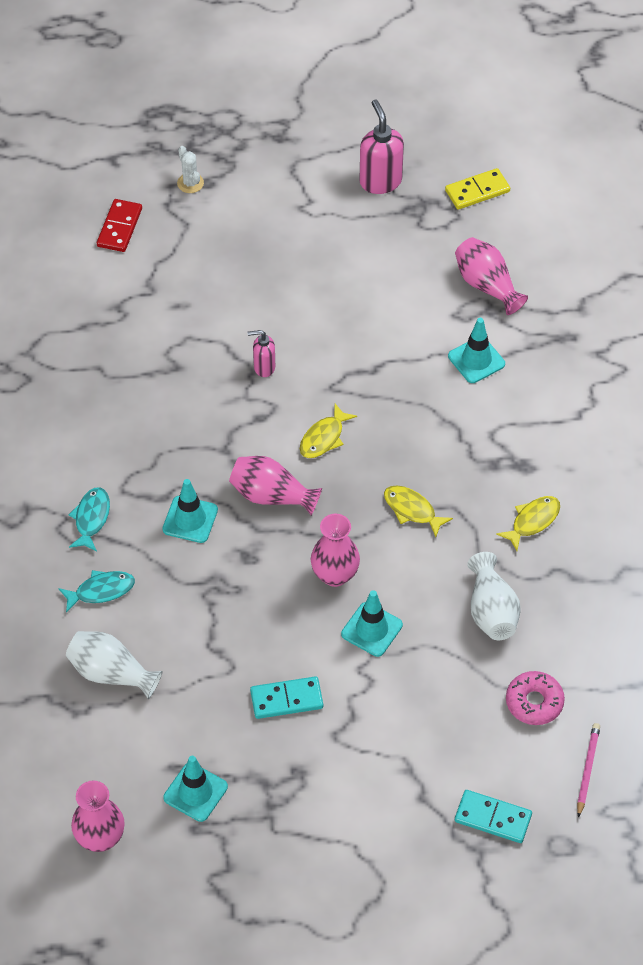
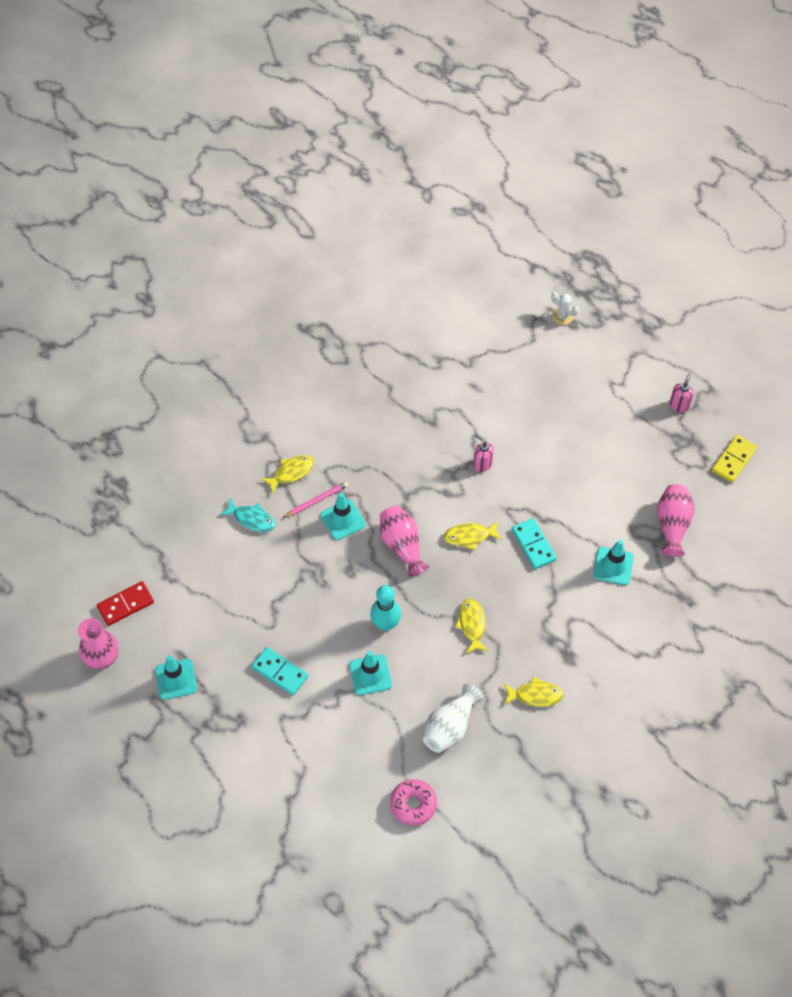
camera: 45 degrees right, 5 degrees up
white vase [66,631,162,699] -> none
turquoise fish [69,487,110,552] -> yellow fish [261,455,314,494]
red domino [97,199,142,252] -> red domino moved to [97,581,154,626]
white cactus [177,146,204,193] -> white cactus turned 75 degrees counterclockwise [551,292,579,325]
pink vase [311,514,360,587] -> turquoise bowling pin [370,585,401,631]
pink soap dispenser [359,100,404,194] -> pink soap dispenser [669,372,694,412], size x0.59
yellow domino [445,168,510,210] -> yellow domino turned 75 degrees counterclockwise [712,435,757,483]
turquoise domino [455,790,532,843] -> turquoise domino moved to [512,518,557,569]
pink pencil [577,723,600,818] -> pink pencil moved to [282,481,349,518]

